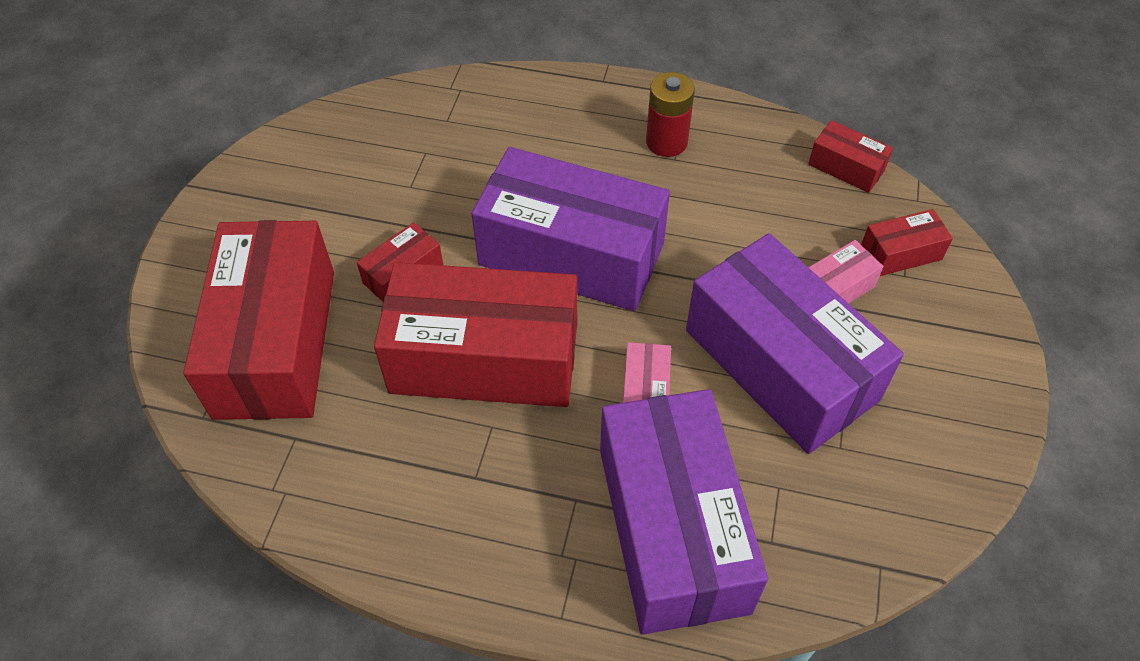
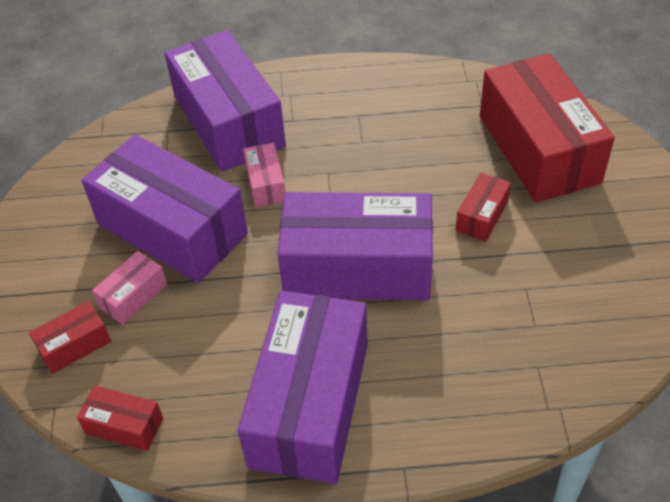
camera: 165 degrees right, 5 degrees down
red box [374,262,577,407] -> none
red battery [646,72,695,157] -> purple box [237,291,368,484]

